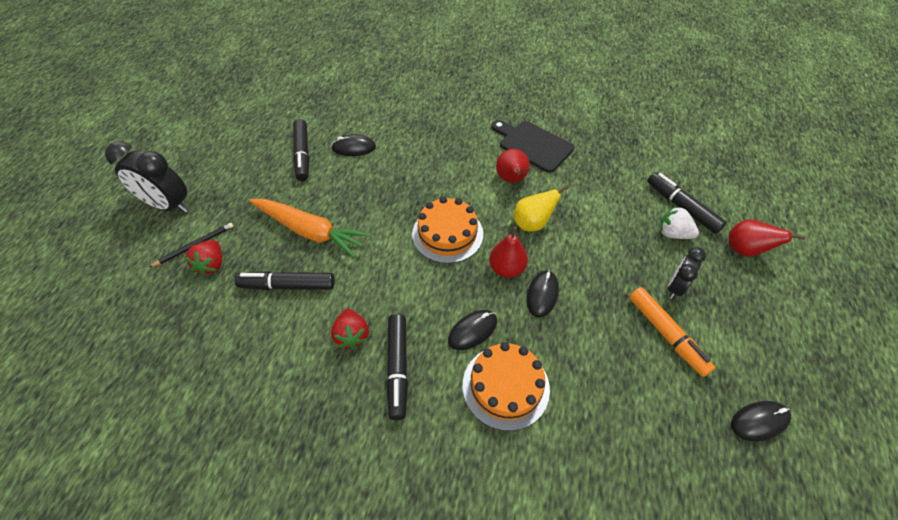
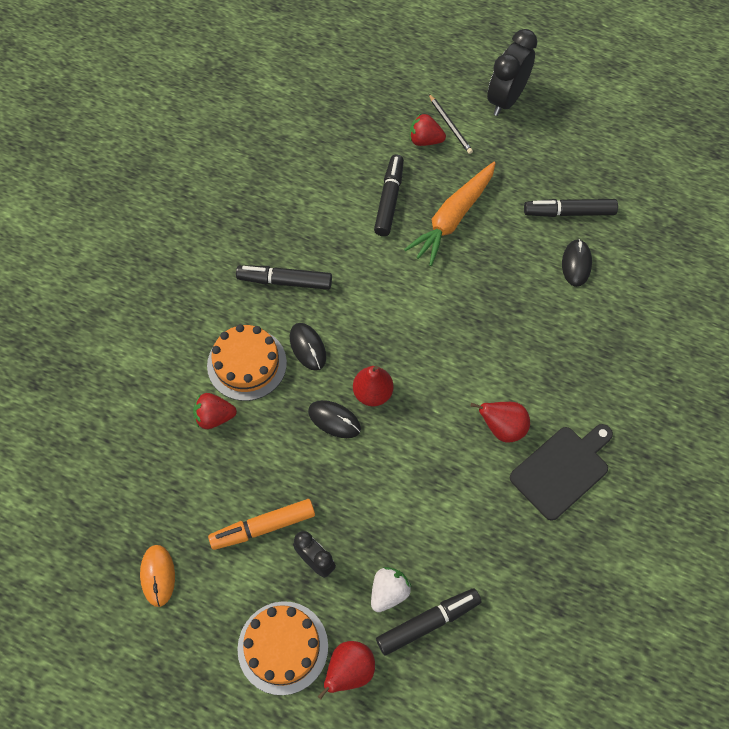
camera: 100 degrees right, 10 degrees up
red strawberry [331,309,369,349] -> red strawberry moved to [193,393,237,429]
orange cake [412,197,483,264] -> orange cake moved to [237,601,328,695]
yellow pear [514,185,569,231] -> none
black mouse [731,401,791,442] -> orange mouse [140,545,175,607]

